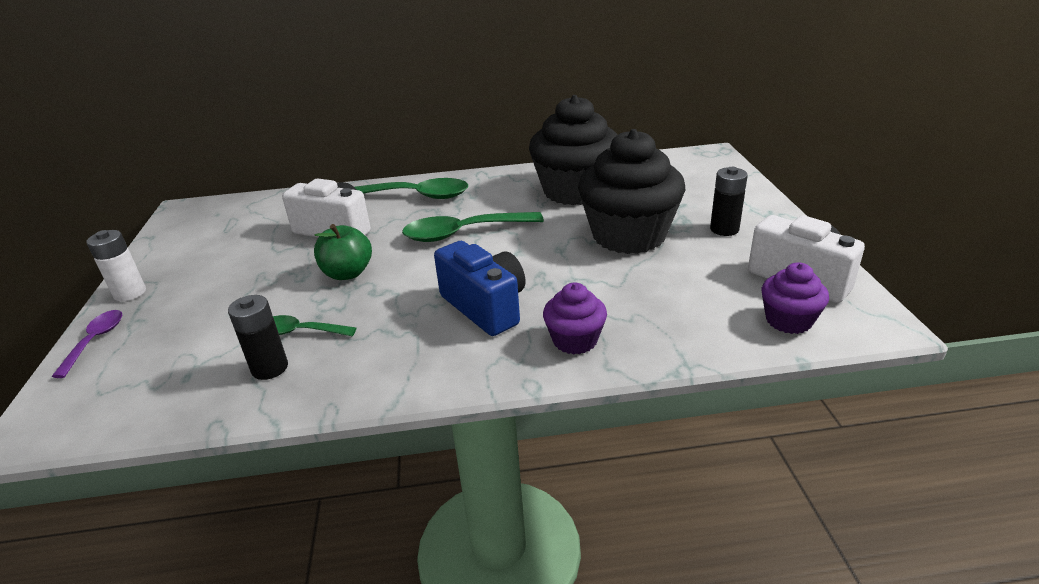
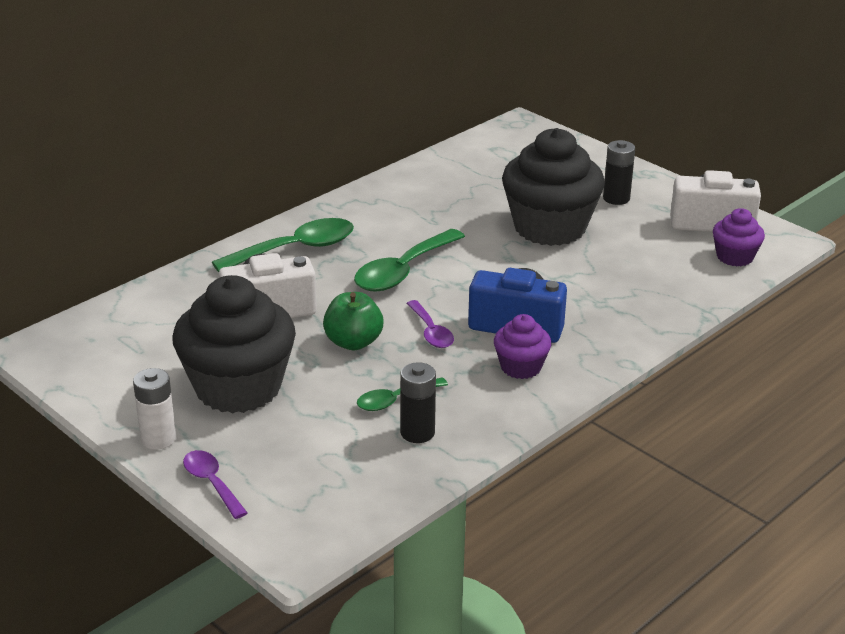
camera: 40 degrees left, 0 degrees up
black cupcake [529,95,618,205] -> black cupcake moved to [173,275,296,414]
purple cupcake [543,283,607,355] -> purple cupcake moved to [494,314,551,379]
none -> purple spoon [406,300,454,348]

